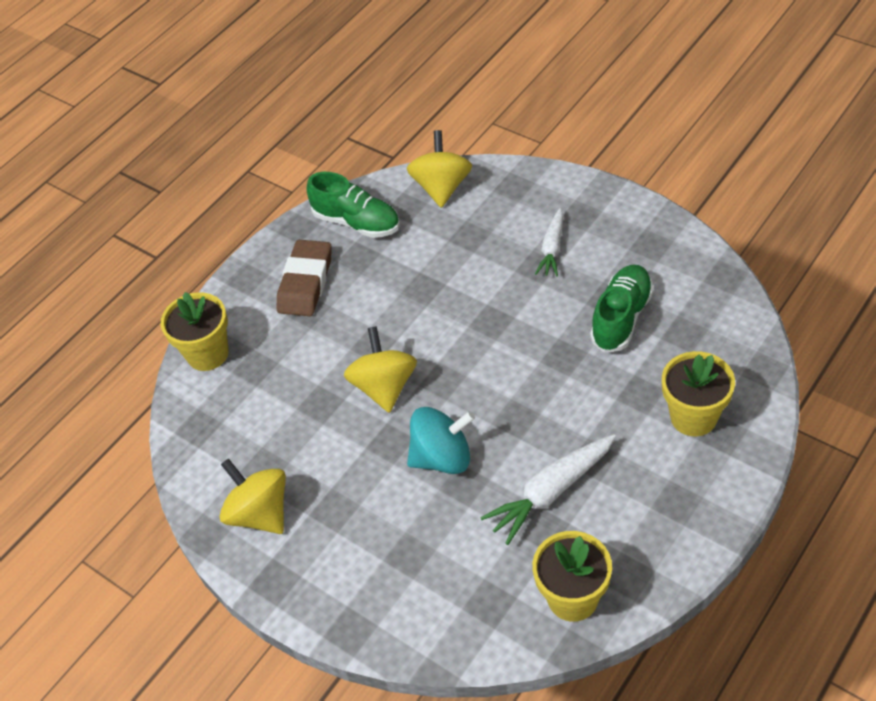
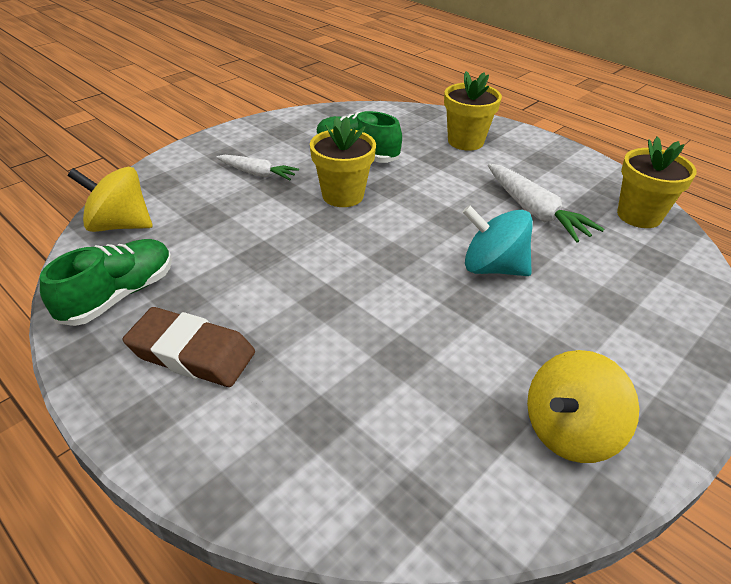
camera: 90 degrees left, 10 degrees down
yellow flower pot [161,292,229,371] -> yellow flower pot moved to [310,117,376,207]
yellow spinning top [344,326,417,413] -> none
turquoise spinning top [407,407,475,474] -> turquoise spinning top turned 60 degrees counterclockwise [462,205,533,276]

